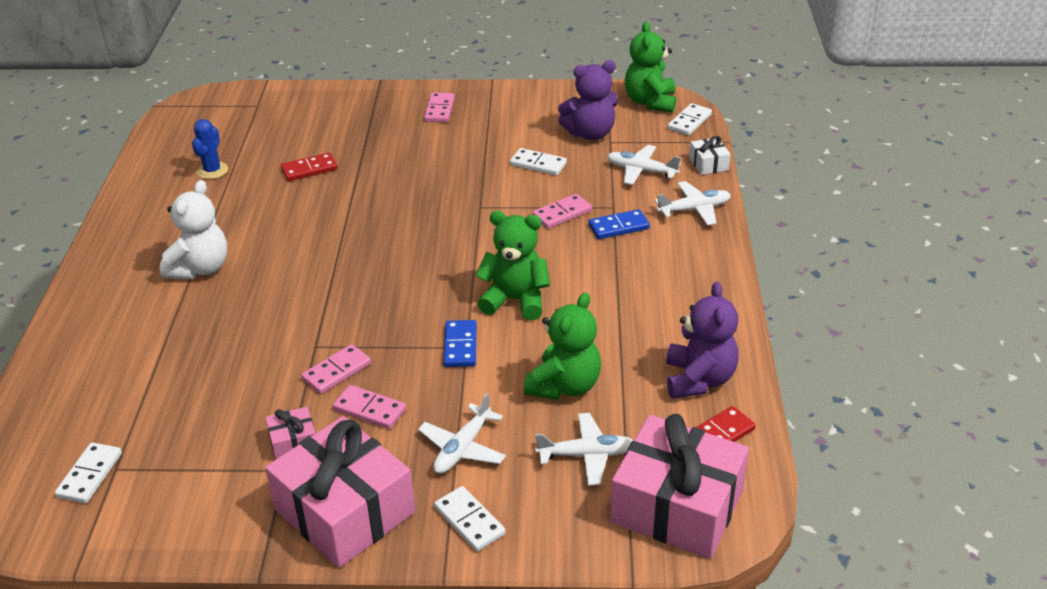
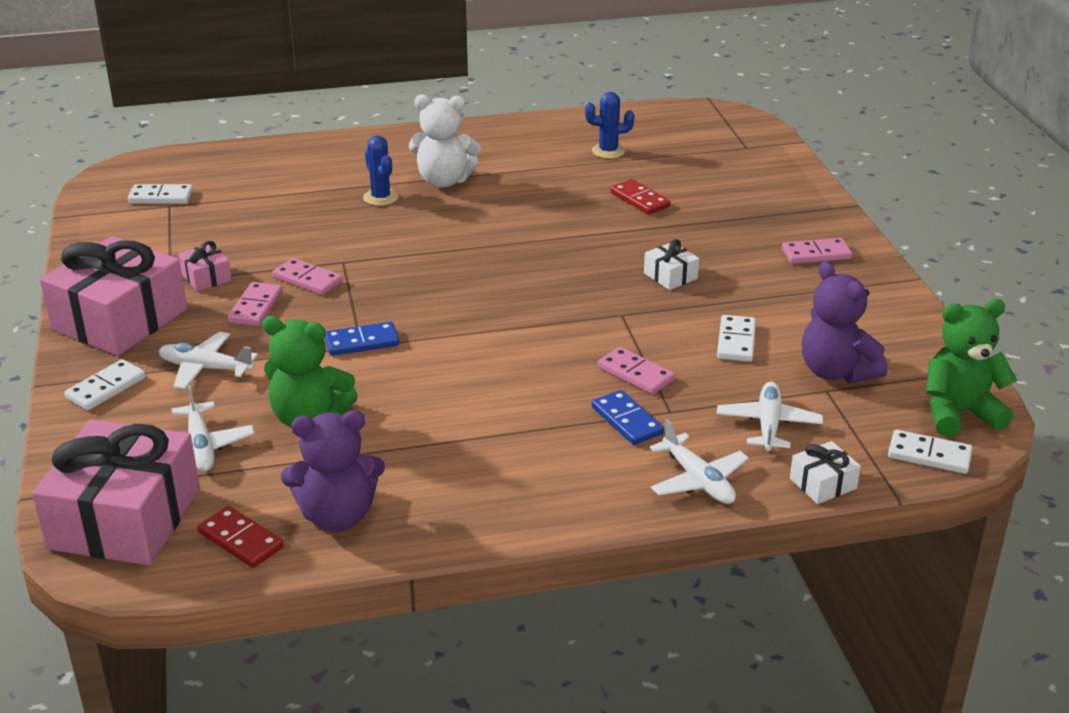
camera: 75 degrees right, 5 degrees down
green teddy bear [475,211,550,320] -> none
none -> blue cactus [363,136,399,206]
none -> white gift [644,239,699,290]

